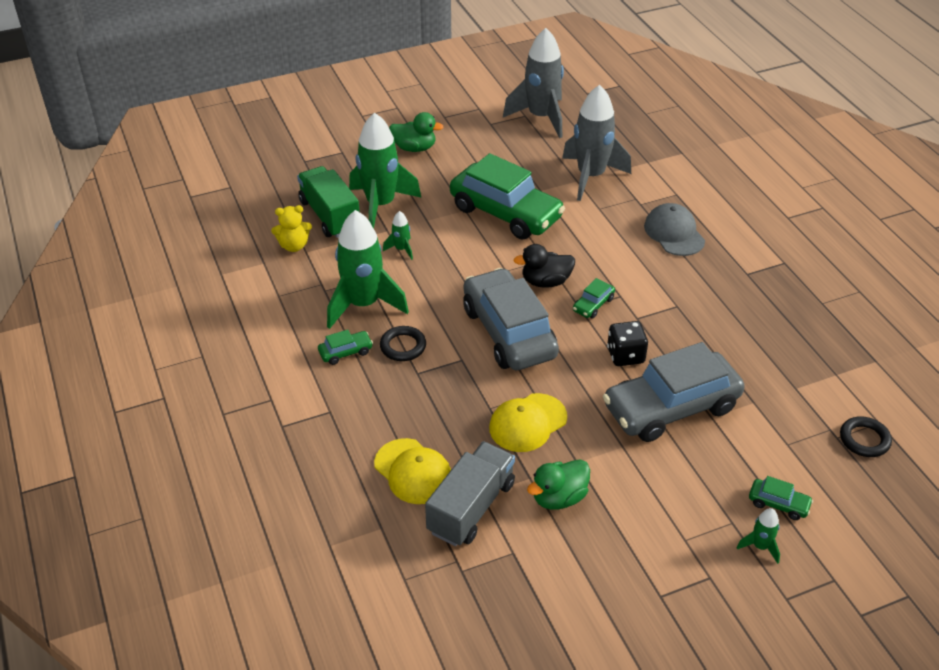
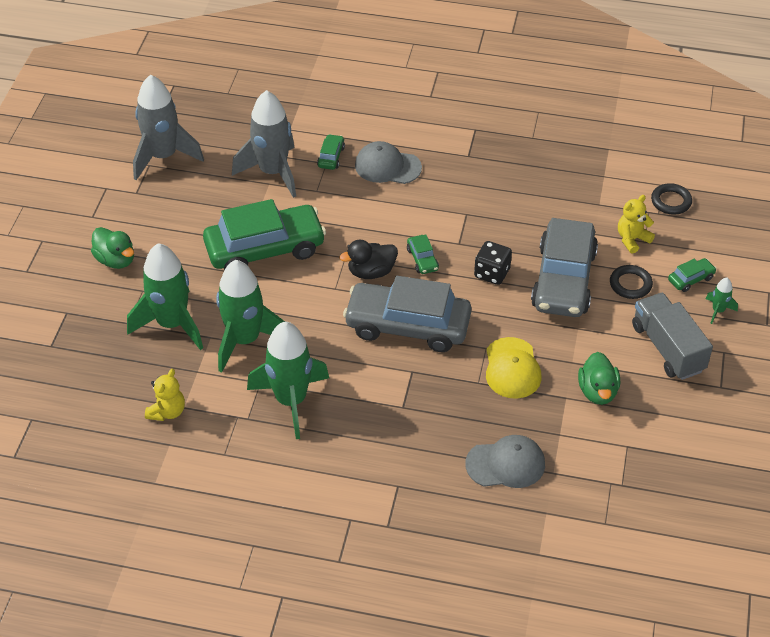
camera: 55 degrees left, 5 degrees up
green truck [297,166,360,238] -> none
green car [318,330,373,365] -> green car moved to [317,134,345,170]
yellow cap [374,438,451,504] -> grey cap [465,435,545,488]
black ring [380,326,426,361] -> black ring moved to [610,265,653,299]
green rocket [383,211,413,260] -> green rocket [216,260,285,373], size x2.33
green duck [389,112,443,152] -> green duck turned 90 degrees clockwise [91,227,134,269]
grey truck [425,441,515,546] -> grey truck moved to [632,293,713,380]
black duck [514,244,575,288] -> black duck turned 45 degrees clockwise [339,240,398,279]
none -> yellow teddy bear [618,195,655,254]

